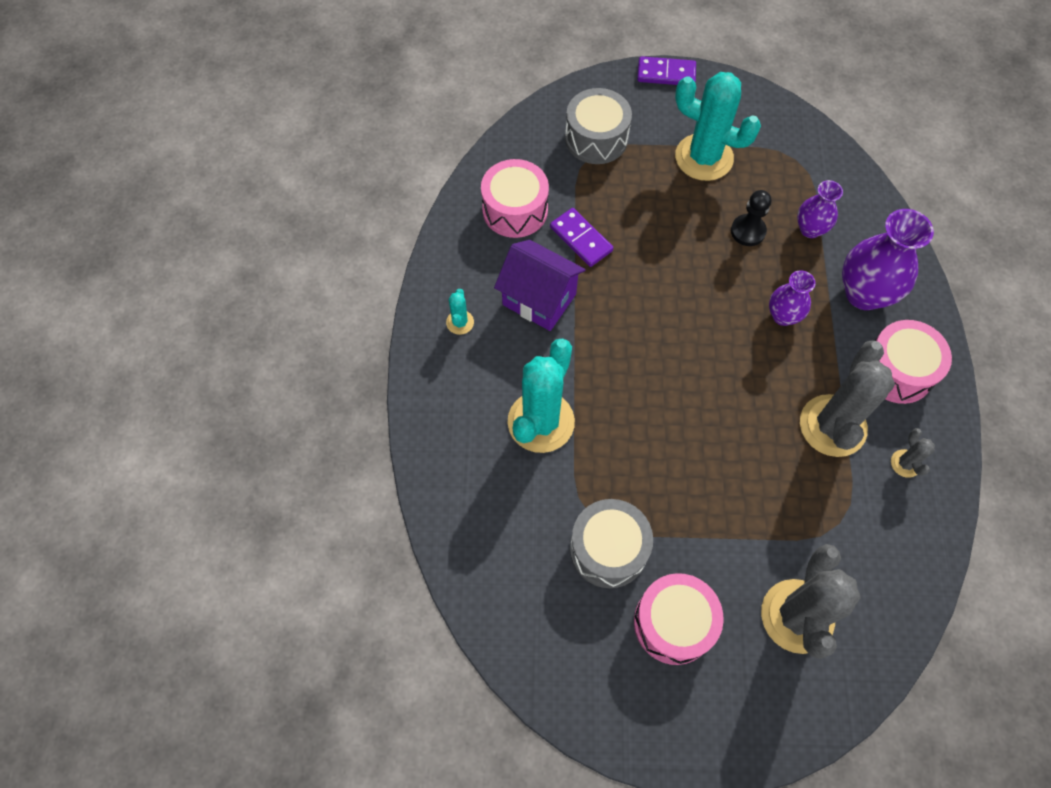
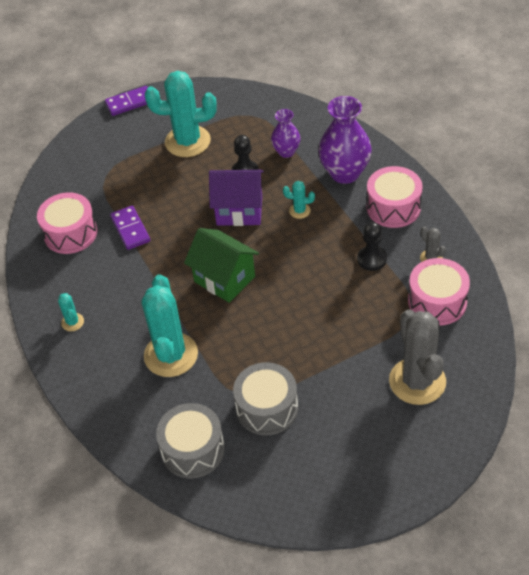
camera: 25 degrees left, 15 degrees down
purple house [494,240,586,331] -> purple house moved to [209,170,264,226]
purple domino [550,208,613,267] -> purple domino turned 45 degrees clockwise [110,206,150,250]
grey drum [565,88,632,164] -> grey drum moved to [156,403,225,479]
pink drum [634,573,724,665] -> pink drum moved to [408,258,470,326]
purple vase [769,270,816,326] -> turquoise cactus [283,181,315,219]
grey cactus [800,340,895,457] -> black pawn [357,222,387,271]
none -> green house [184,228,259,303]

